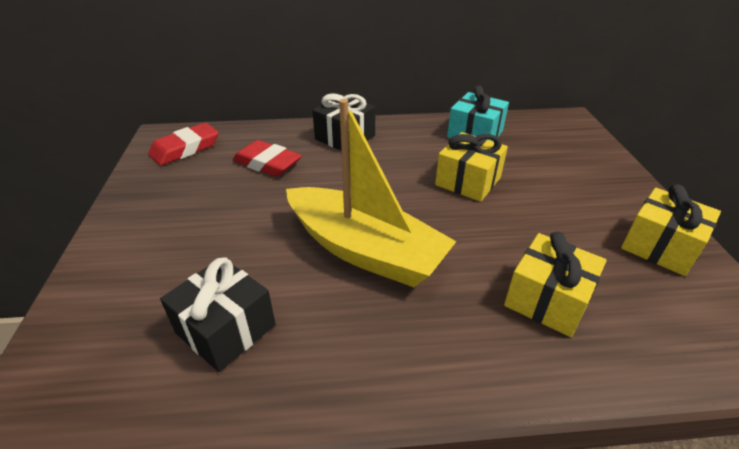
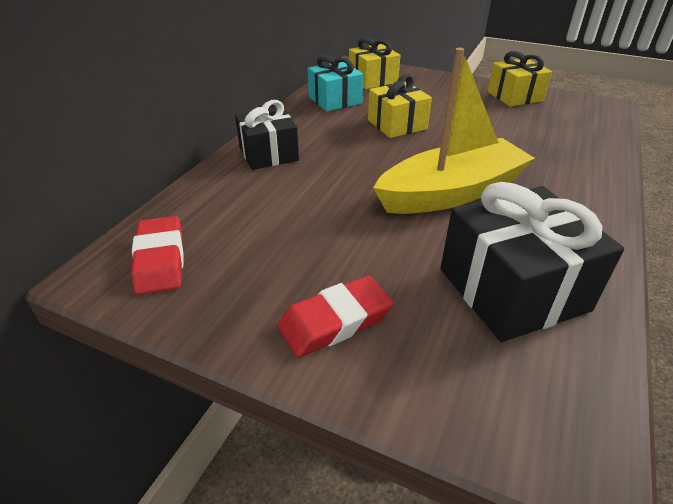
camera: 60 degrees left, 0 degrees up
black gift [160,257,276,372] -> black gift [441,182,624,342], size x1.53
red eraser [233,140,302,177] -> red eraser moved to [277,276,393,358]
yellow gift [504,232,607,337] -> yellow gift moved to [349,37,400,89]

